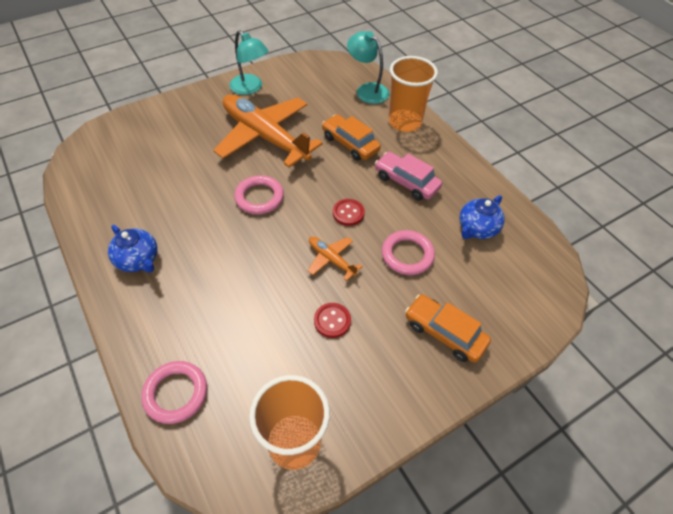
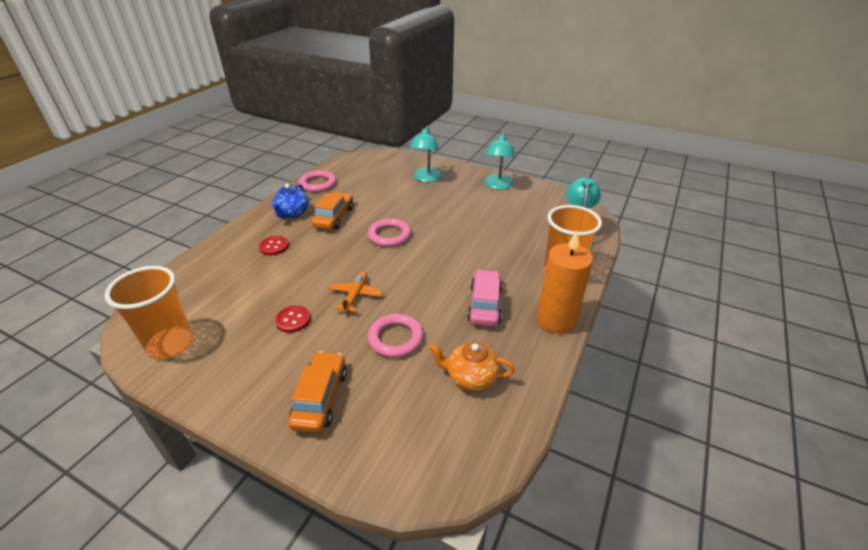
camera: 60 degrees right, 15 degrees down
pink ring [141,361,207,424] -> pink ring moved to [299,170,336,192]
orange plane [213,95,323,168] -> none
orange car [322,114,381,161] -> orange car moved to [311,192,353,230]
red button [333,199,365,226] -> red button moved to [259,236,289,256]
blue teapot [459,195,505,239] -> orange teapot [428,342,515,391]
none -> turquoise lamp [410,126,442,182]
none -> orange candle [537,231,593,334]

